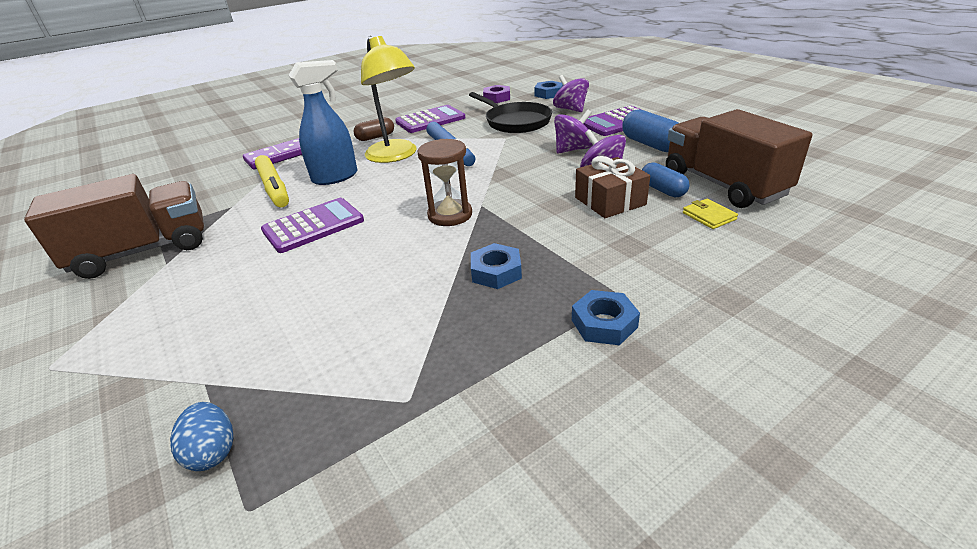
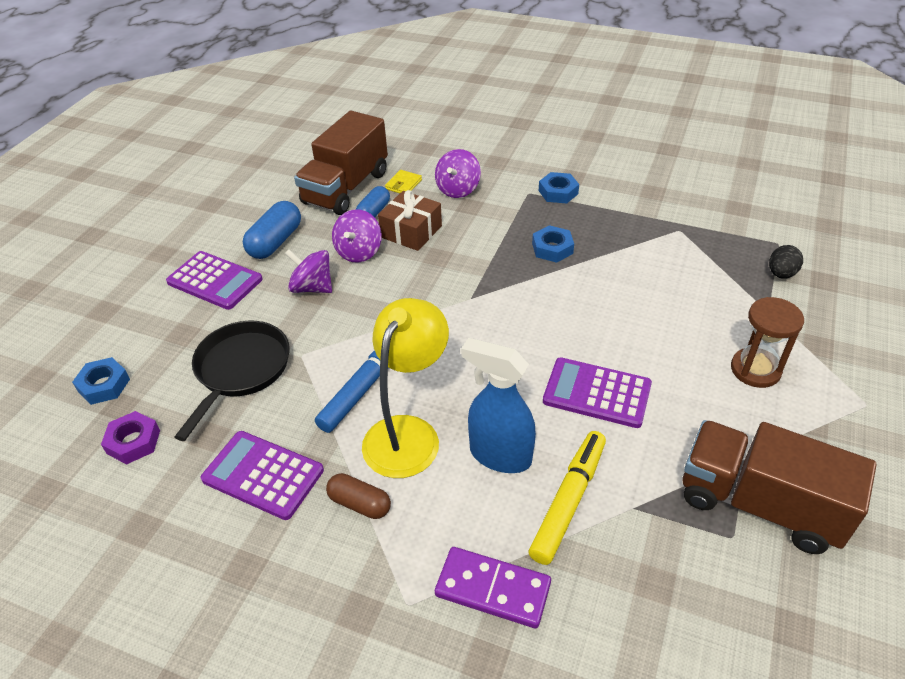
camera: 125 degrees left, 10 degrees up
blue egg [170,402,233,471] -> black egg [769,245,803,279]
brown hourglass [417,139,472,226] -> brown hourglass moved to [731,297,804,388]
purple spinning top [553,75,589,112] -> purple spinning top moved to [435,149,481,198]

